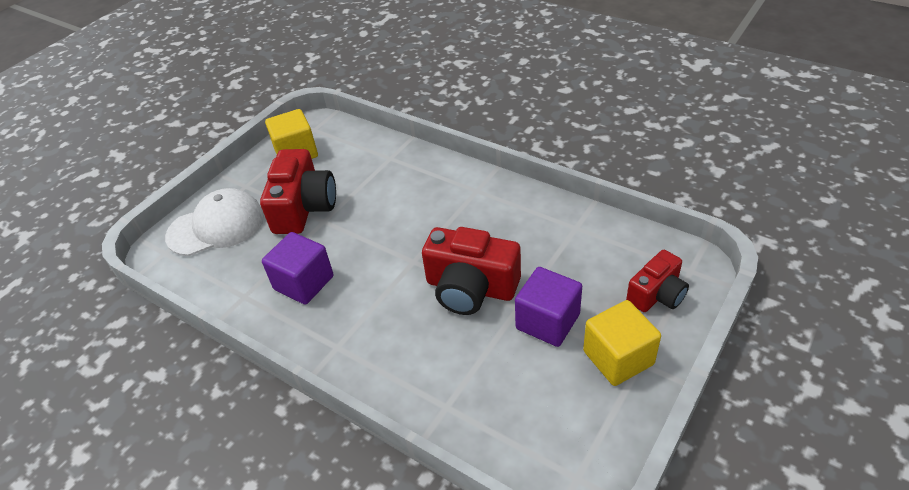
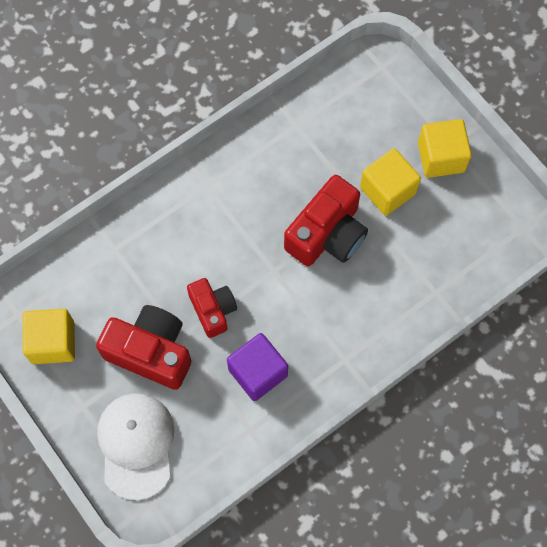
camera: 75 degrees left, 25 degrees up
purple cube [515,267,582,347] -> yellow cube [360,148,421,216]
red camera [626,250,689,312] -> red camera moved to [187,278,237,338]

